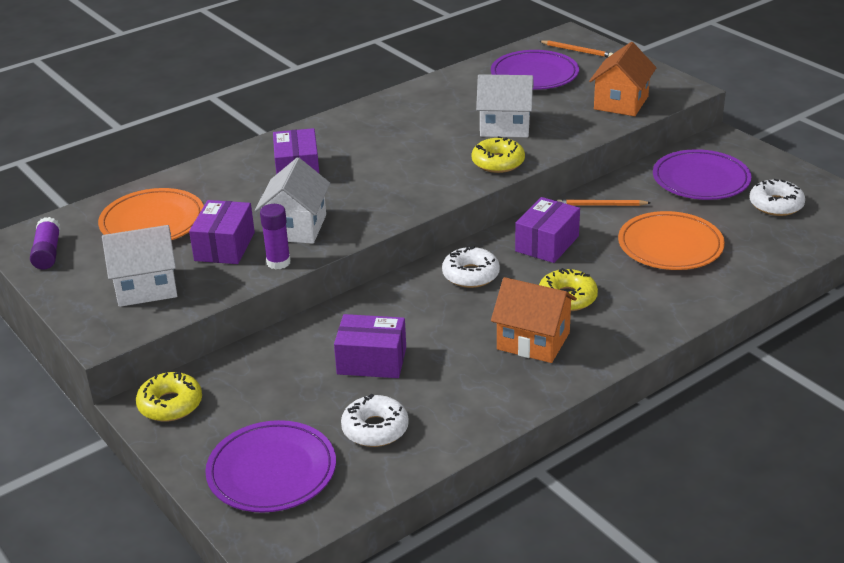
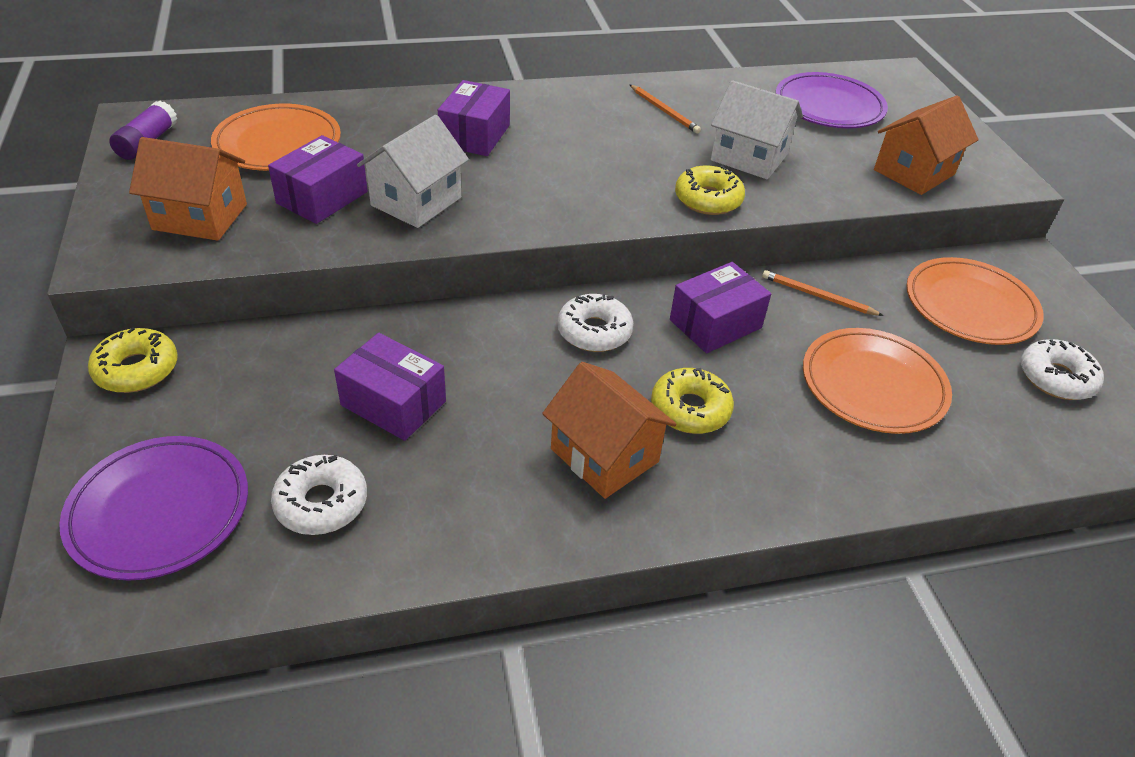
camera: 20 degrees right, 10 degrees up
white house [102,225,177,307] -> orange house [129,137,247,241]
purple glue stick [260,204,291,269] -> none
orange pencil [539,40,613,58] -> orange pencil moved to [630,85,701,134]
purple plate [653,149,752,200] -> orange plate [906,257,1044,345]

